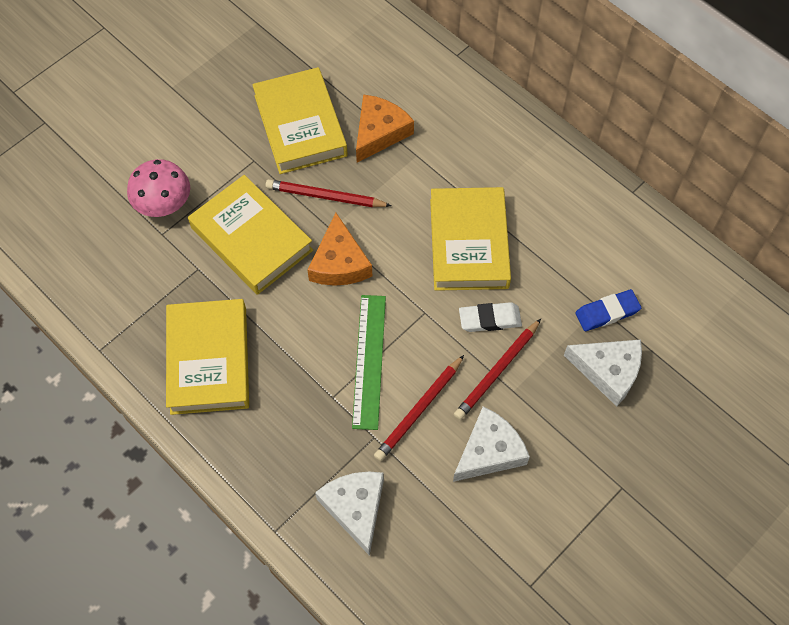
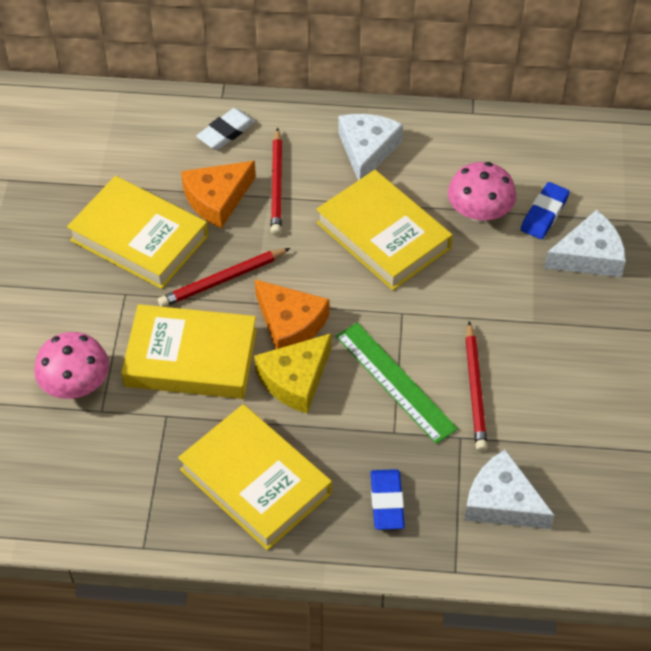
camera: 40 degrees left, 10 degrees down
orange cheese [356,95,414,163] -> orange cheese turned 120 degrees counterclockwise [181,161,256,229]
white cheese [453,406,530,482] -> white cheese moved to [338,114,403,180]
red pencil [454,319,541,420] -> red pencil moved to [271,128,282,235]
white eraser [459,302,522,332] -> white eraser moved to [196,108,255,150]
none -> yellow cheese [254,333,331,414]
none -> blue eraser [371,469,405,530]
none -> pink mushroom [448,162,516,222]

